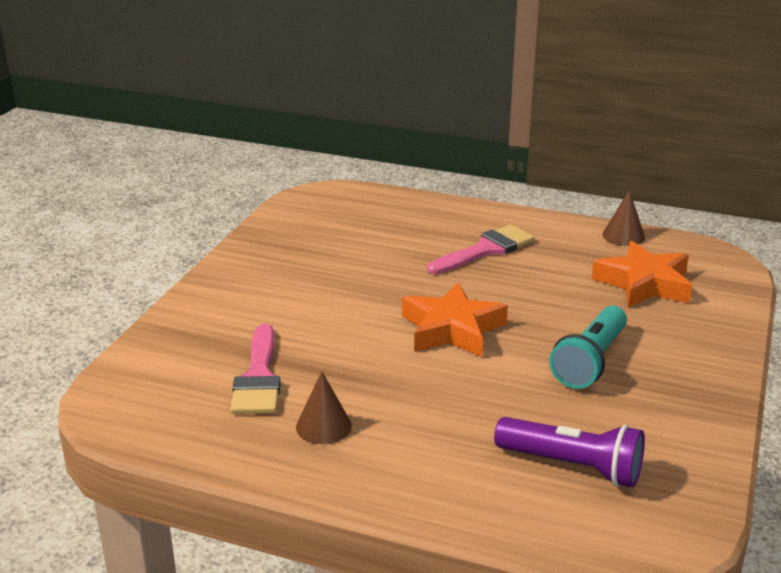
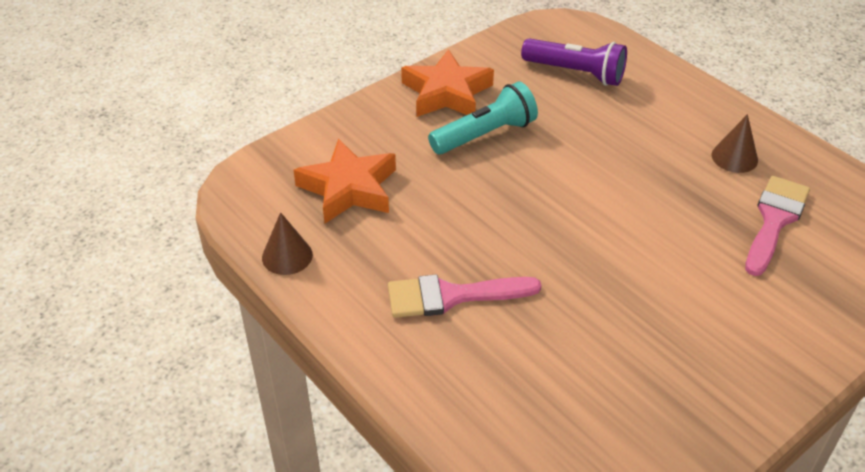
camera: 150 degrees left, 15 degrees up
orange star [402,282,508,357] -> orange star moved to [401,49,494,117]
purple flashlight [494,417,645,488] -> purple flashlight turned 150 degrees clockwise [521,38,627,86]

